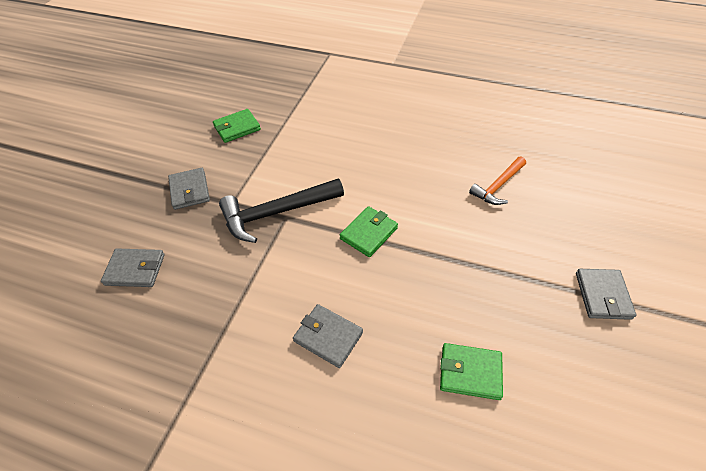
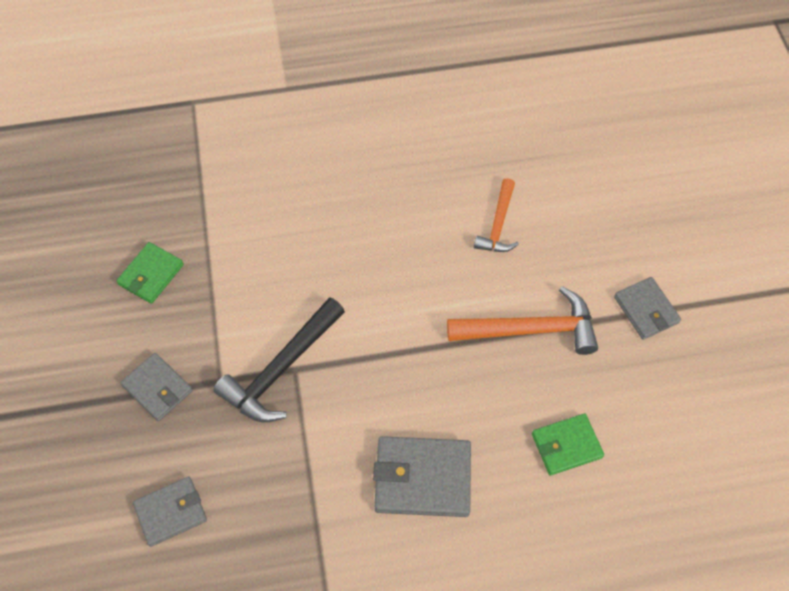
camera: 30 degrees left, 10 degrees up
grey wallet [293,304,363,368] -> grey wallet [373,436,471,517], size x1.57
green wallet [340,206,398,257] -> none
none -> orange hammer [447,286,598,355]

